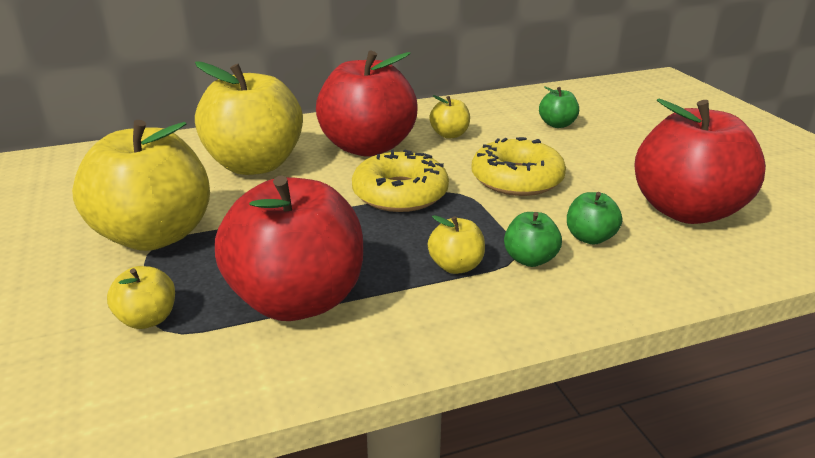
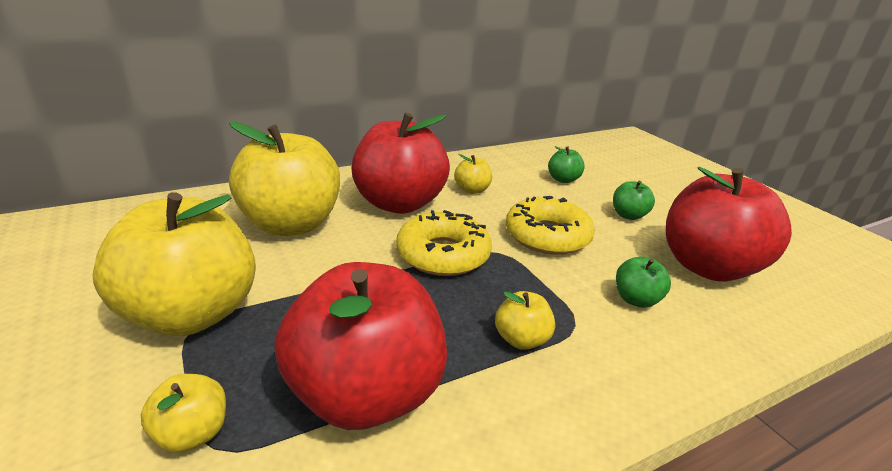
camera: 10 degrees left, 0 degrees up
green apple [504,212,562,267] -> green apple moved to [613,180,655,220]

